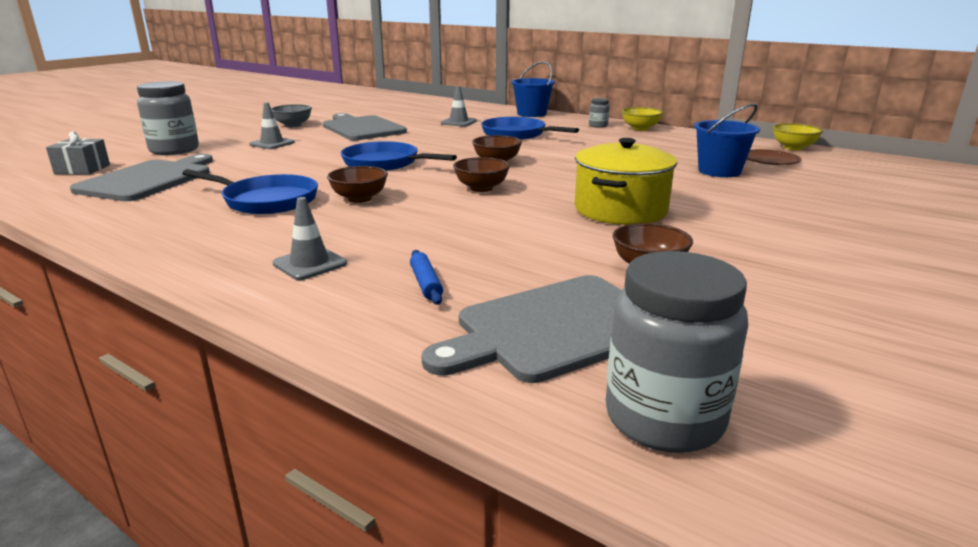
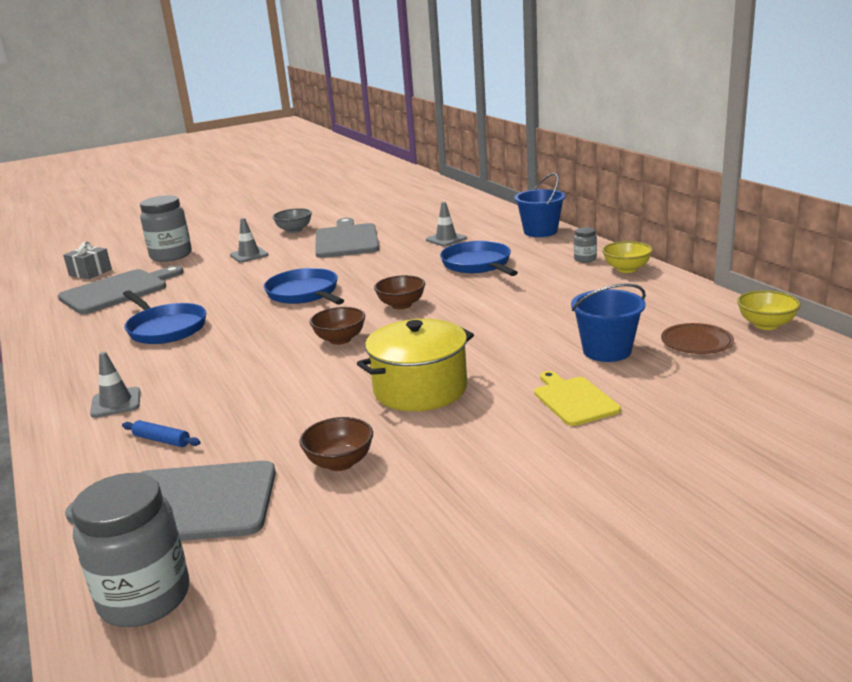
camera: 30 degrees right, 0 degrees up
brown bowl [327,166,388,203] -> none
blue rolling pin [410,250,443,305] -> blue rolling pin turned 75 degrees counterclockwise [122,420,201,447]
none -> yellow cutting board [534,371,621,426]

